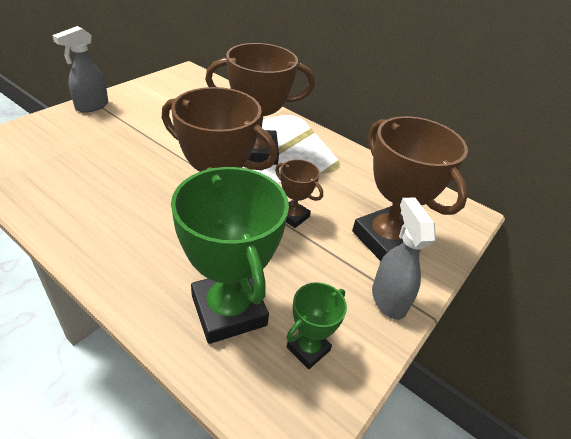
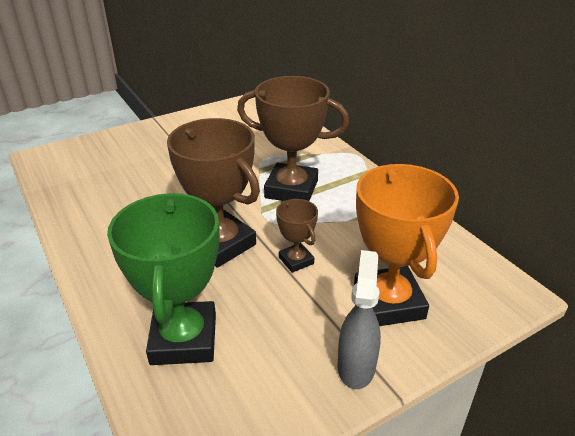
camera: 25 degrees right, 5 degrees down
grey spray bottle [52,26,108,113] -> none
green trophy [287,282,347,369] -> none
brown trophy [352,116,468,261] -> orange trophy [354,164,459,326]

